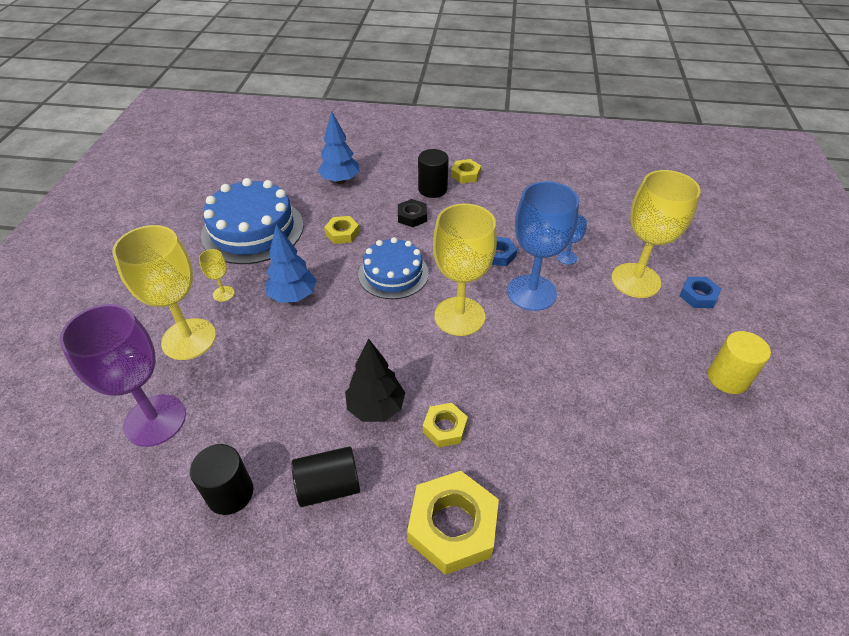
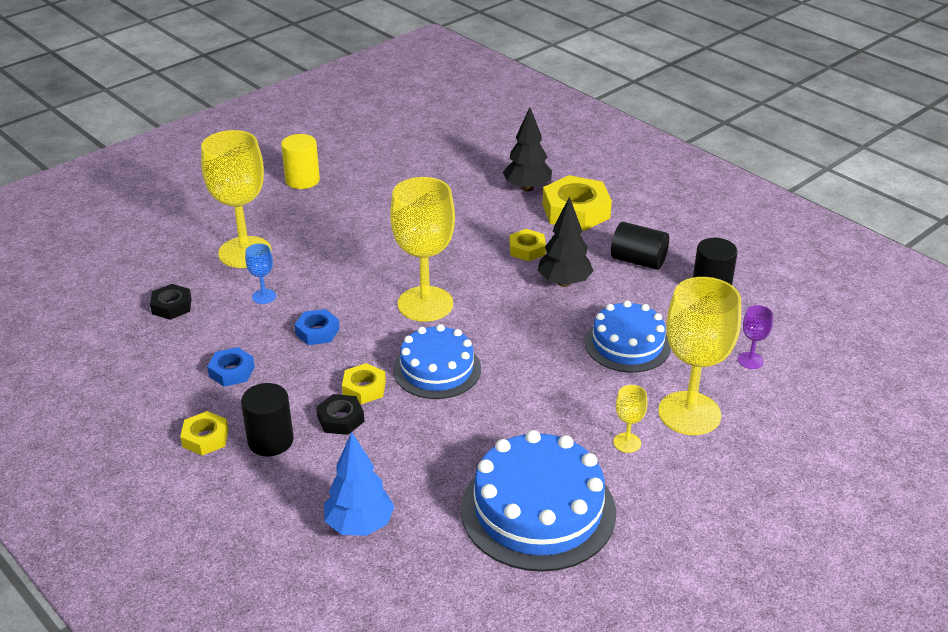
camera: 140 degrees left, 10 degrees down
purple goblet [59,304,186,447] -> purple goblet [738,305,773,369], size x0.43
blue tree [265,224,317,303] -> none
yellow nut [324,216,360,244] -> yellow nut moved to [342,363,386,404]
blue goblet [507,181,579,311] -> none
blue nut [679,277,721,308] -> blue nut moved to [207,347,255,387]
none -> black nut [150,284,192,320]
none -> black tree [503,107,552,191]
none -> blue cake [585,300,671,373]

